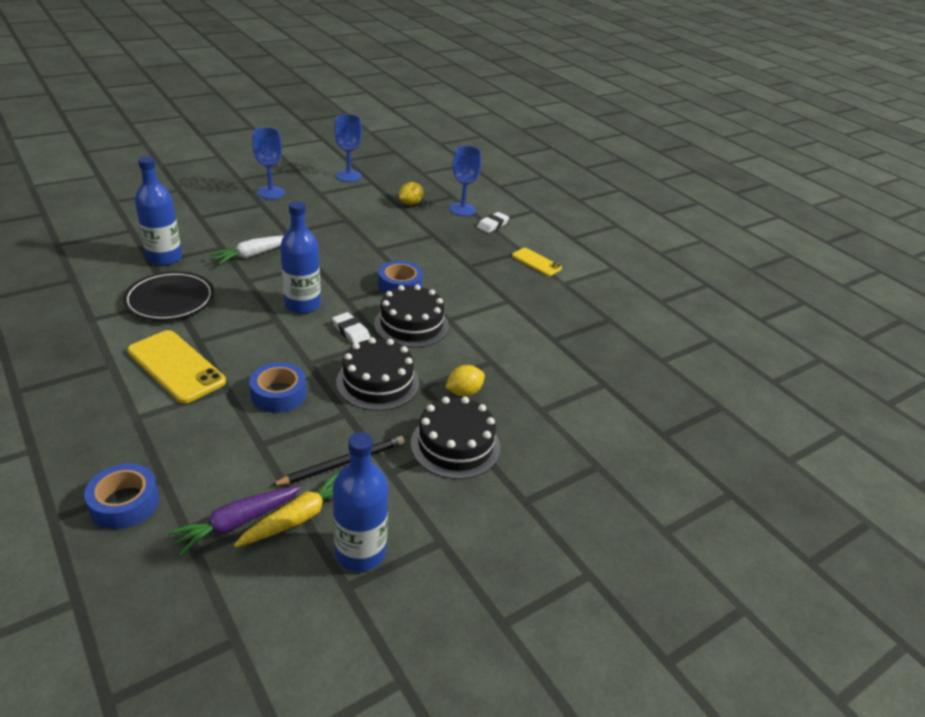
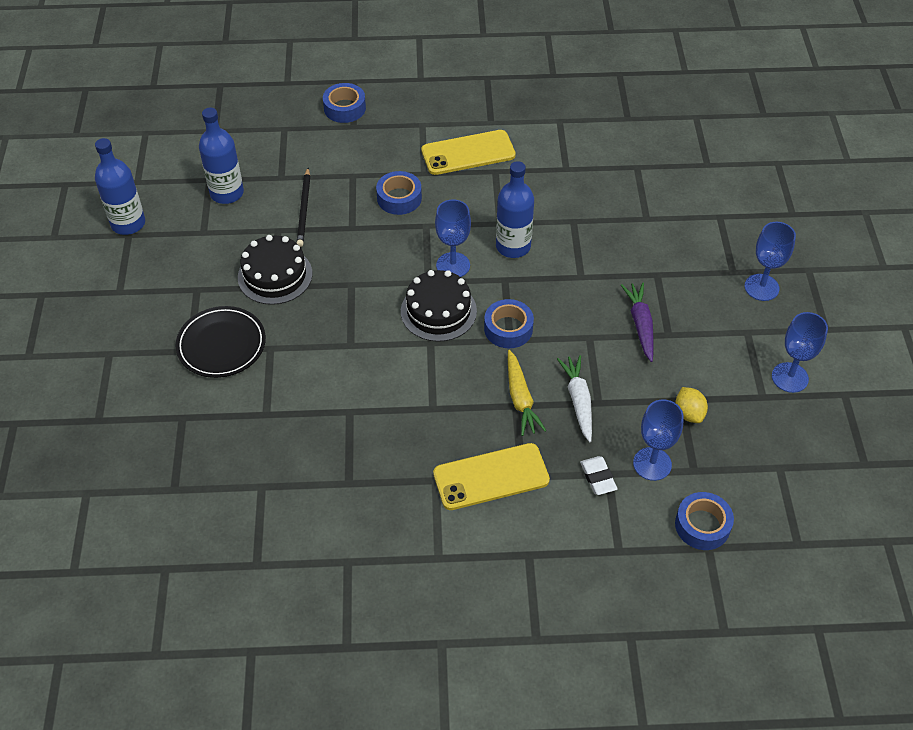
camera: 125 degrees right, 15 degrees up
black plate [123,271,214,321] -> black plate moved to [176,306,266,378]
blue bottle [135,156,182,266] -> blue bottle moved to [95,138,145,235]
purple carrot [167,486,301,556] -> purple carrot moved to [621,283,654,362]
white carrot [210,235,284,265] -> white carrot moved to [557,355,592,442]
yellow carrot [234,471,340,547] -> yellow carrot moved to [508,350,547,436]
white eraser [332,312,371,344] -> blue goblet [435,199,471,277]
black cake [336,337,419,411] -> none
yellow lemon [445,365,485,397] -> none
yellow phone [512,248,562,276] -> yellow phone [433,443,550,510], size x1.69
none -> blue tape [675,492,734,550]

